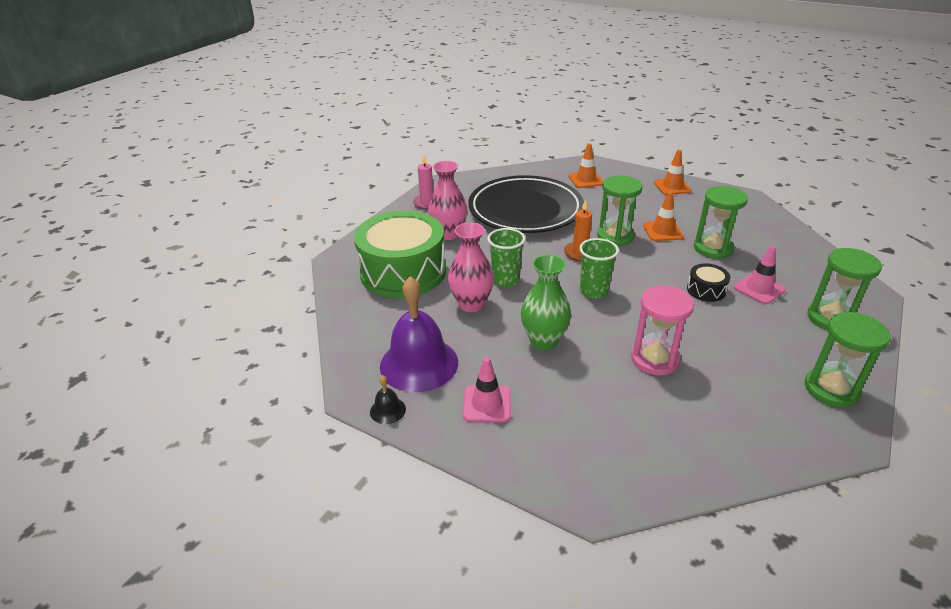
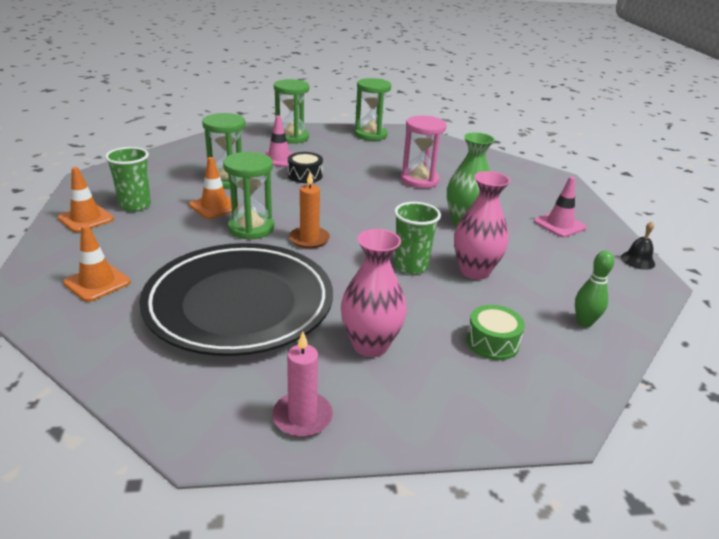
camera: 130 degrees left, 5 degrees down
green drum [354,211,446,298] -> green drum [466,305,525,360], size x0.41
purple bell [380,276,458,392] -> none
green cup [579,238,619,299] -> green cup moved to [105,147,151,211]
none -> green bowling pin [575,251,614,327]

